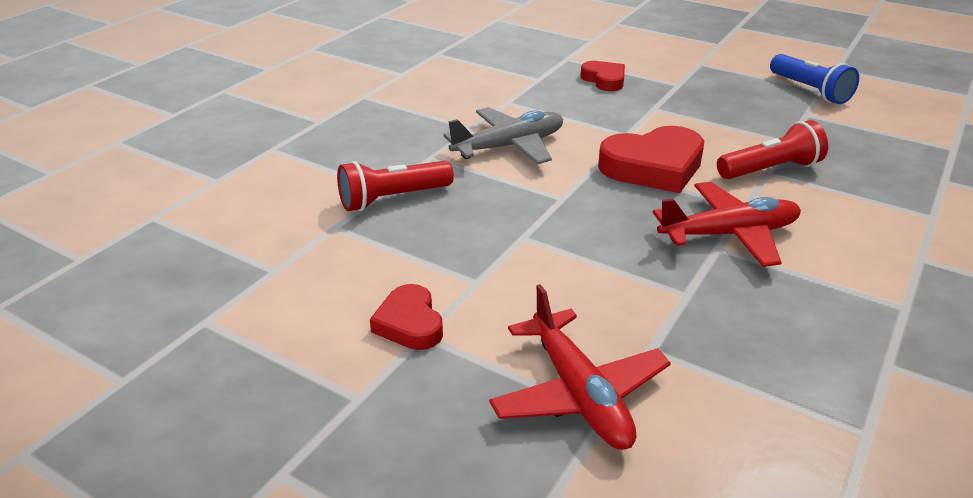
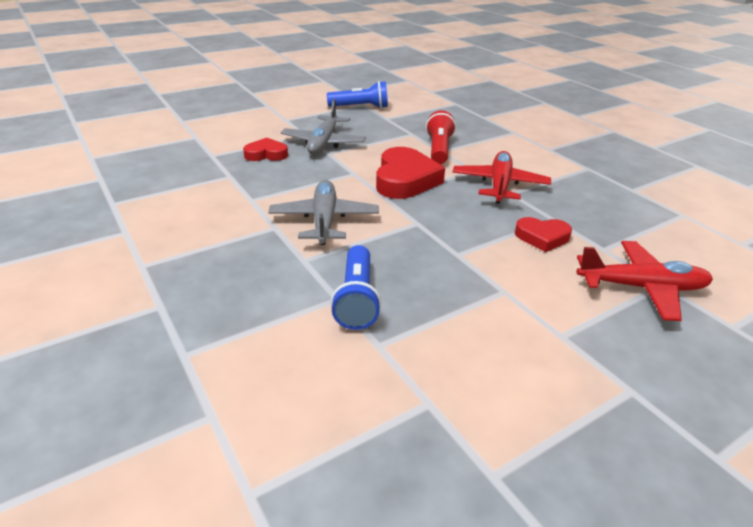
camera: 65 degrees left, 0 degrees up
red flashlight [337,161,454,211] -> blue flashlight [330,245,381,330]
red heart [370,284,443,350] -> red heart moved to [515,217,572,252]
none -> grey plane [281,99,366,154]

